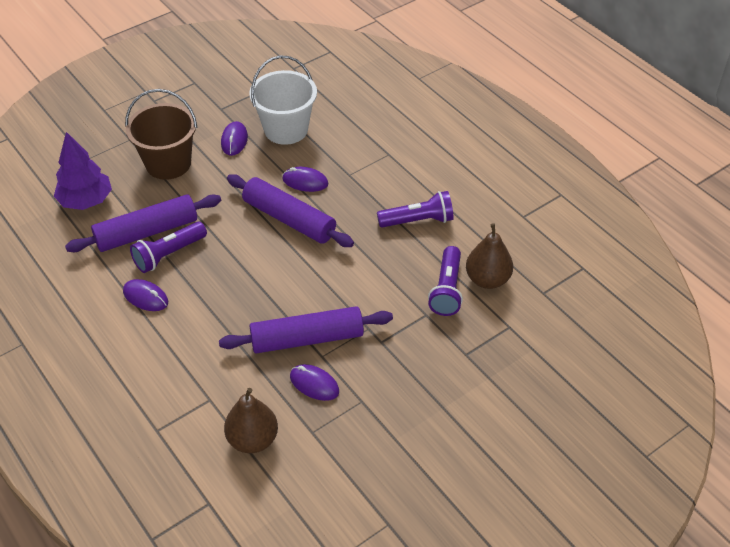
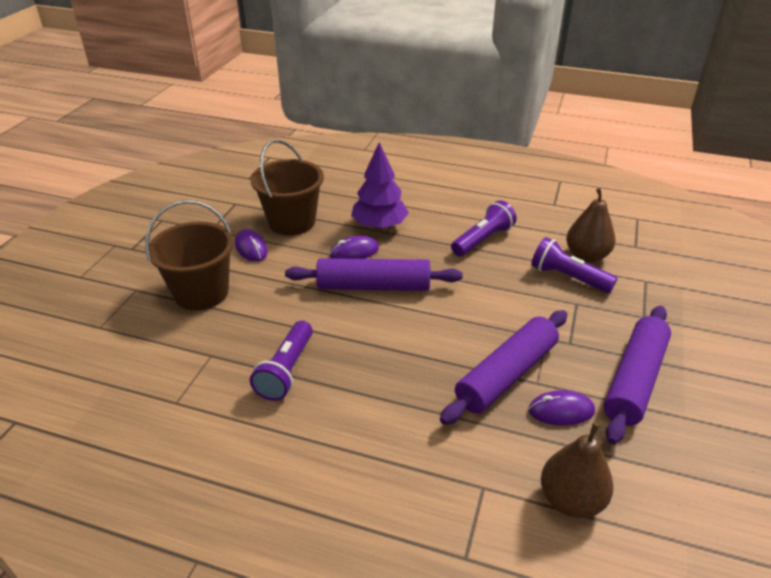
camera: 35 degrees left, 10 degrees down
purple tree [54,132,112,210] -> purple tree moved to [351,142,409,230]
purple rolling pin [65,194,221,252] -> purple rolling pin moved to [604,306,671,444]
purple mouse [123,279,168,311] -> none
white bucket [249,56,317,145] -> brown bucket [251,139,324,235]
purple flashlight [428,246,463,316] -> purple flashlight turned 150 degrees clockwise [531,237,618,293]

